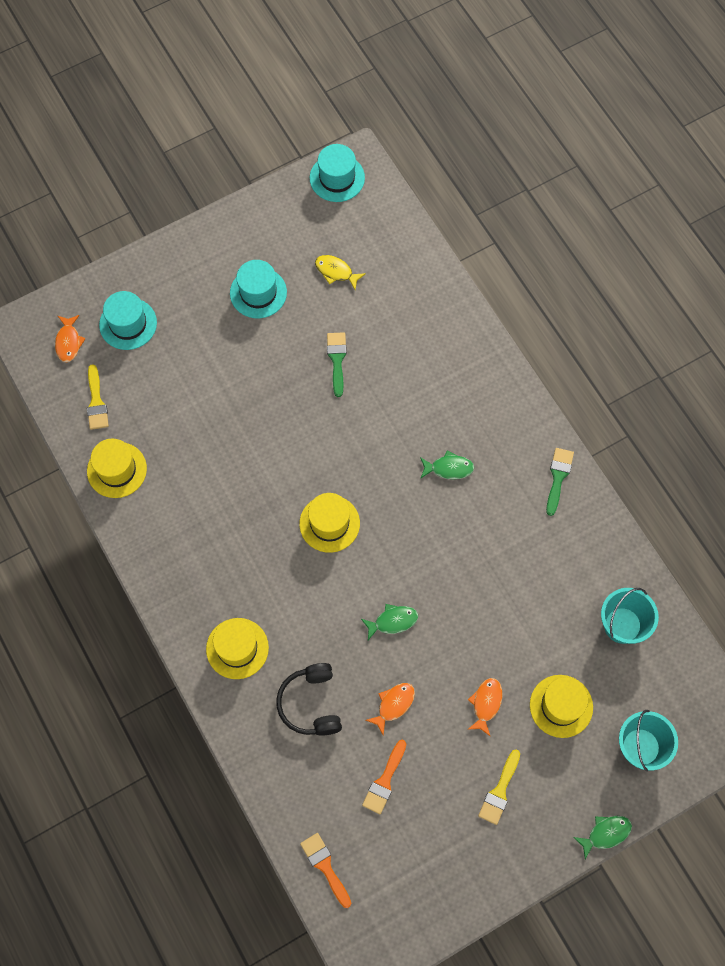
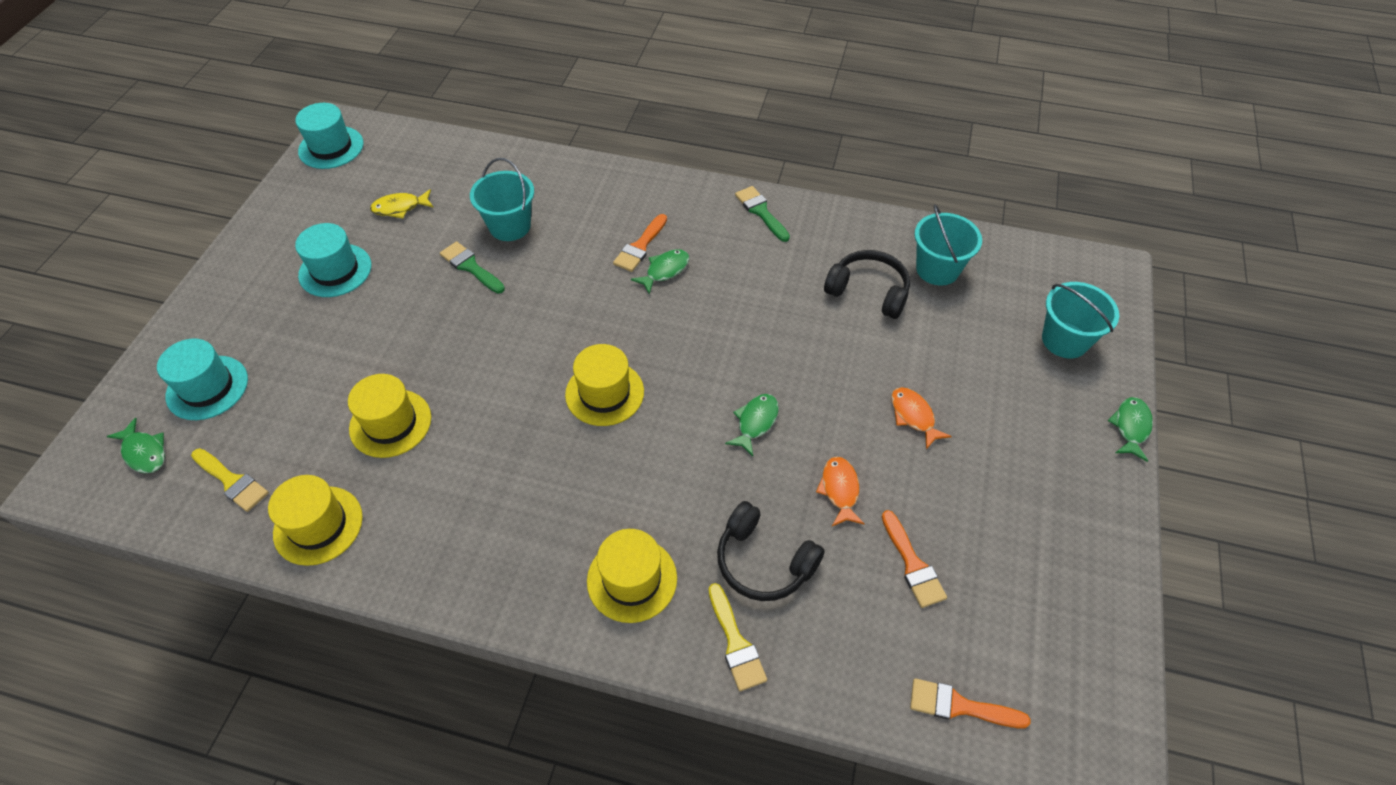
camera: 45 degrees left, 15 degrees down
orange fish [55,315,86,362] -> green fish [107,418,165,473]
yellow brush [478,750,520,825] -> yellow brush moved to [709,583,767,691]
yellow hat [530,675,593,738] -> yellow hat moved to [348,374,431,458]
none -> turquoise bucket [470,158,534,241]
none -> orange brush [613,214,667,272]
none -> black headphones [824,250,910,319]

